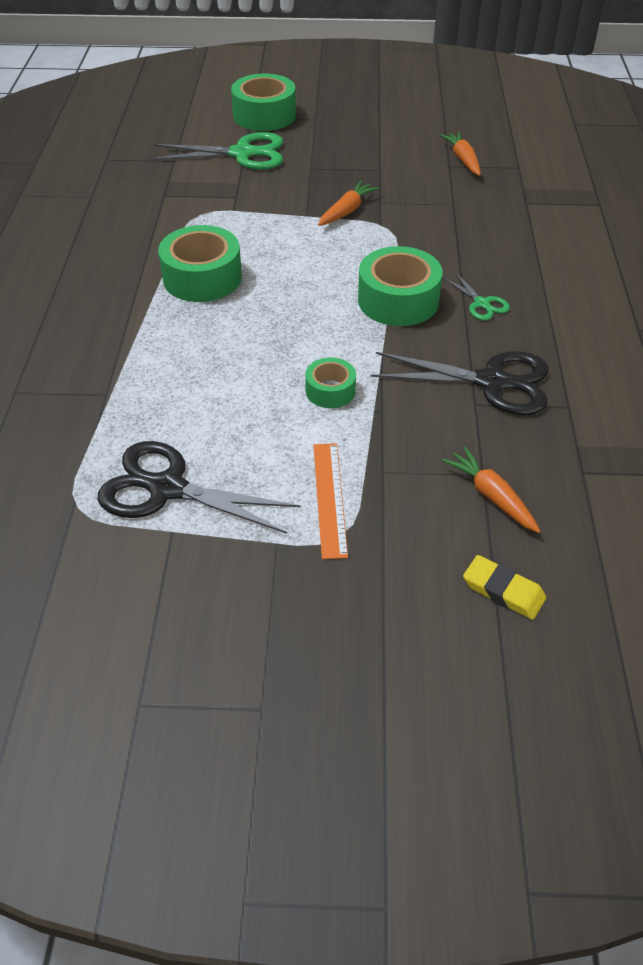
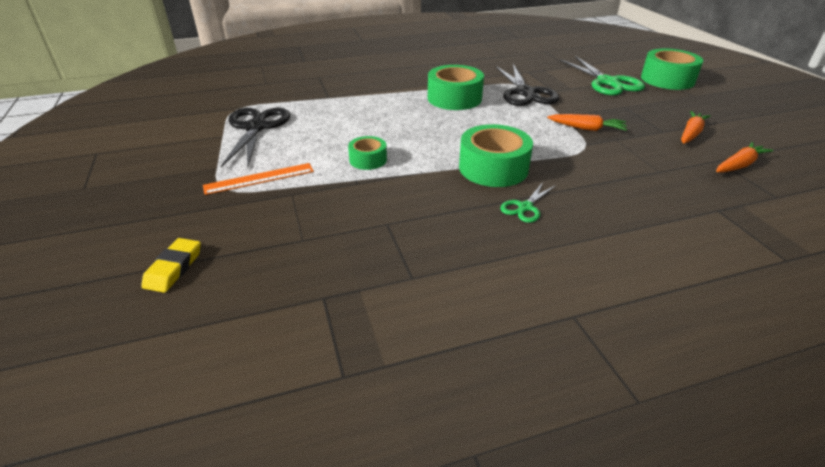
camera: 70 degrees right, 10 degrees down
black scissors [371,351,549,415] -> black scissors moved to [495,64,559,106]
orange carrot [442,447,540,533] -> orange carrot moved to [681,111,711,144]

